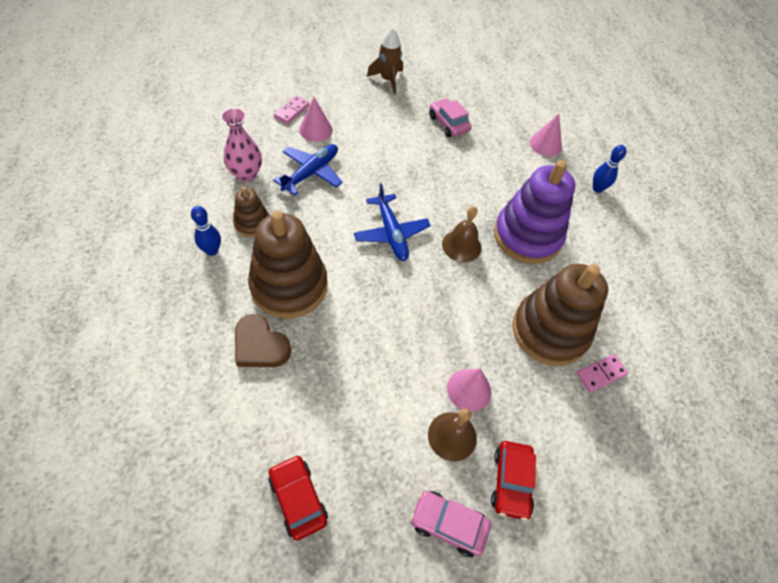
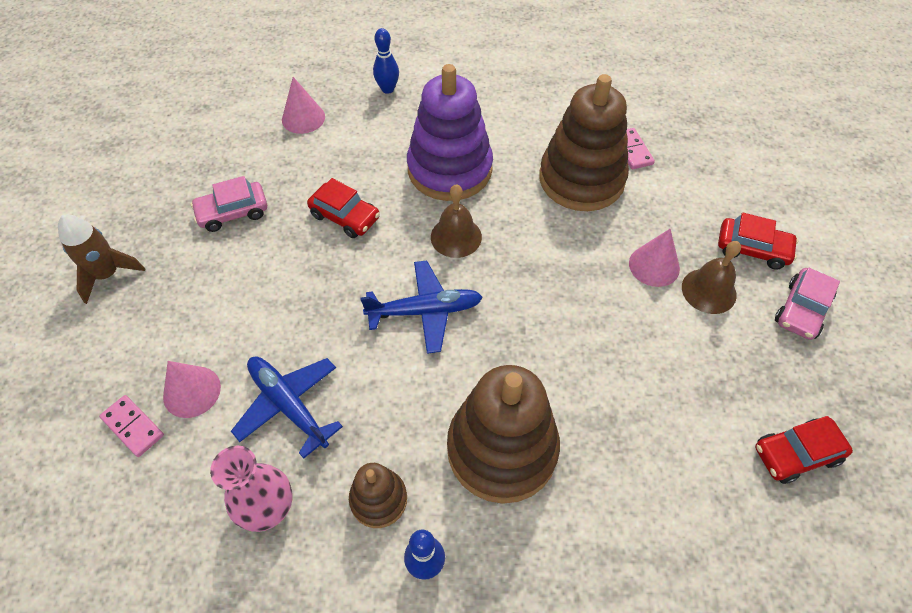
camera: 75 degrees left, 0 degrees up
brown heart [235,314,291,367] -> none
none -> red car [307,178,380,238]

